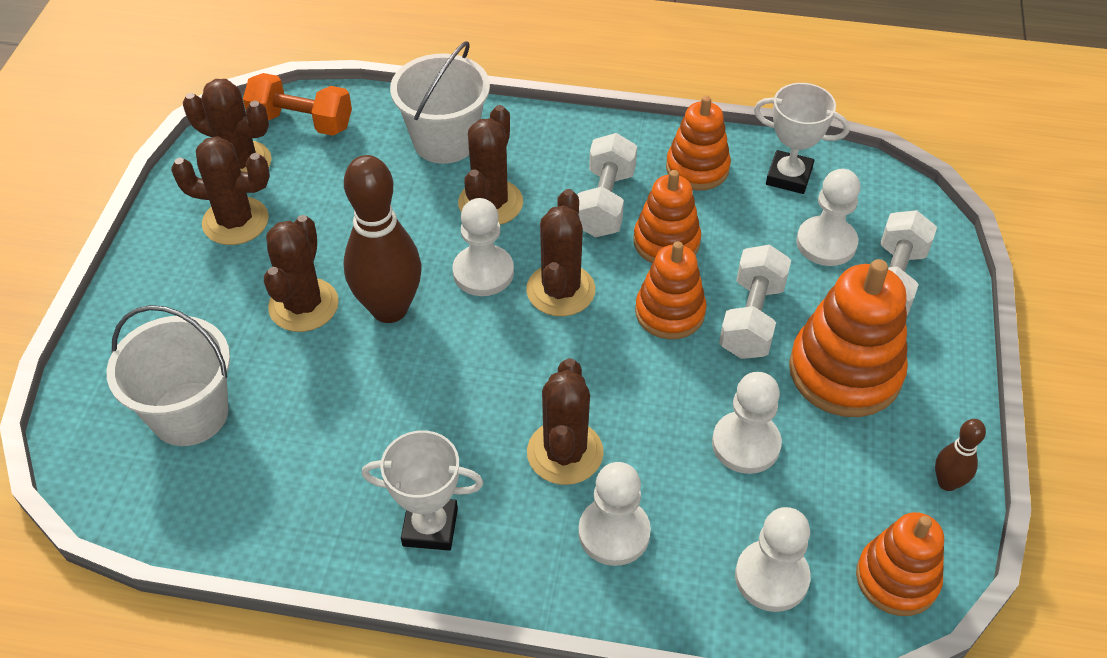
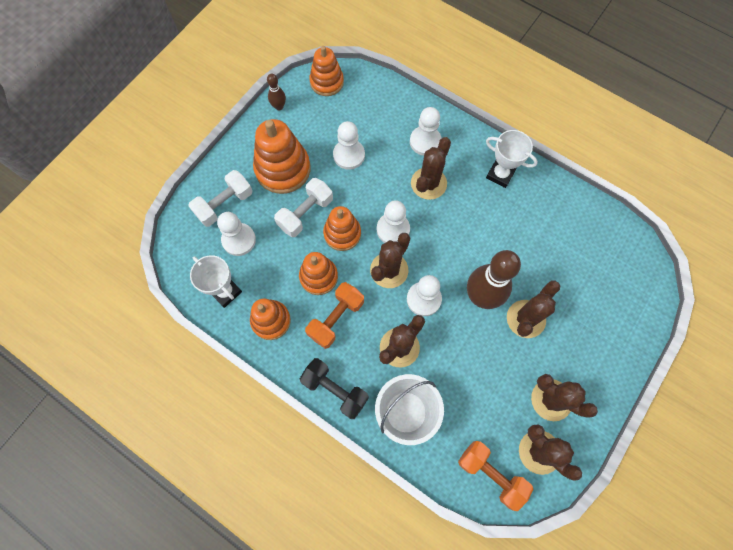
camera: 155 degrees left, 20 degrees up
white bucket [107,305,230,446] -> none
white dumbbell [578,133,637,237] -> orange dumbbell [305,282,364,349]
white pawn [735,507,811,612] -> white pawn moved to [377,200,410,243]
none -> black dumbbell [300,358,369,419]

